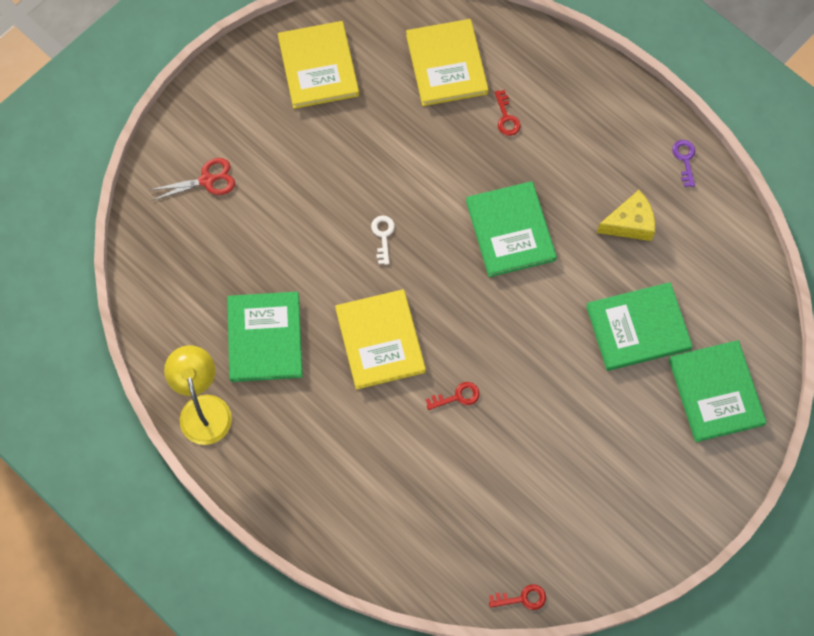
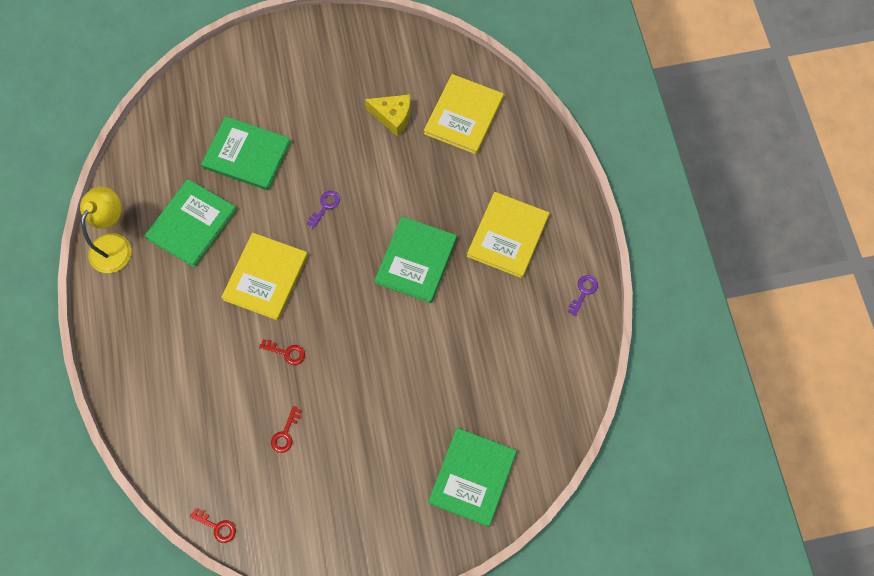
camera: 35 degrees right, 0 degrees up
red scissors [150,158,235,201] -> none
yellow book [278,21,359,109] -> yellow book moved to [467,192,549,278]
white key [371,216,395,265] -> purple key [306,191,340,229]
red key [494,90,521,136] -> red key moved to [271,406,302,453]
green book [586,282,693,371] -> green book moved to [201,116,291,190]
yellow cheese [597,190,655,241] -> yellow cheese moved to [365,94,411,137]

